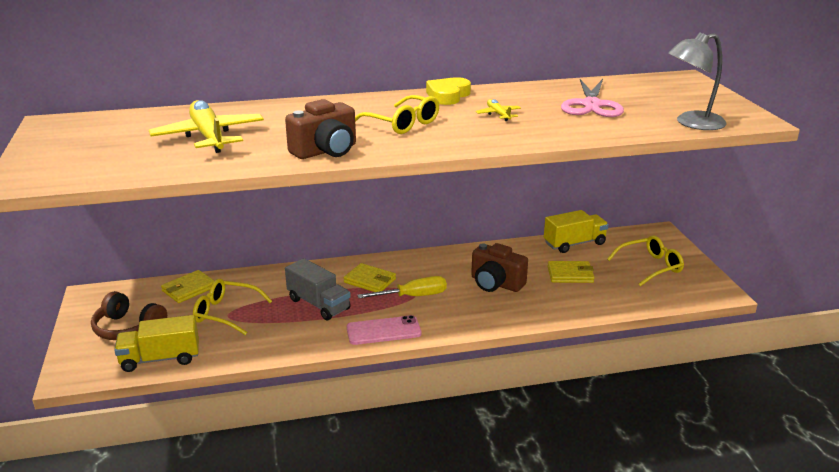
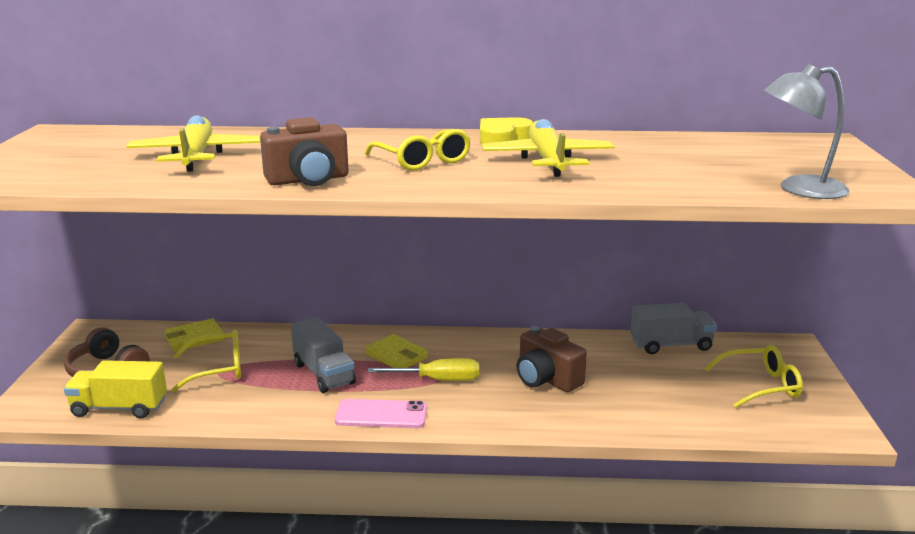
camera: 15 degrees right, 5 degrees down
yellow glasses [193,279,272,335] -> yellow glasses turned 135 degrees clockwise [171,330,241,392]
yellow plane [476,99,521,121] -> yellow plane [482,119,615,177], size x2.21
yellow truck [544,210,609,253] -> grey truck [630,303,717,354]
yellow wallet [547,261,595,283] -> none
pink scissors [561,79,624,117] -> none

